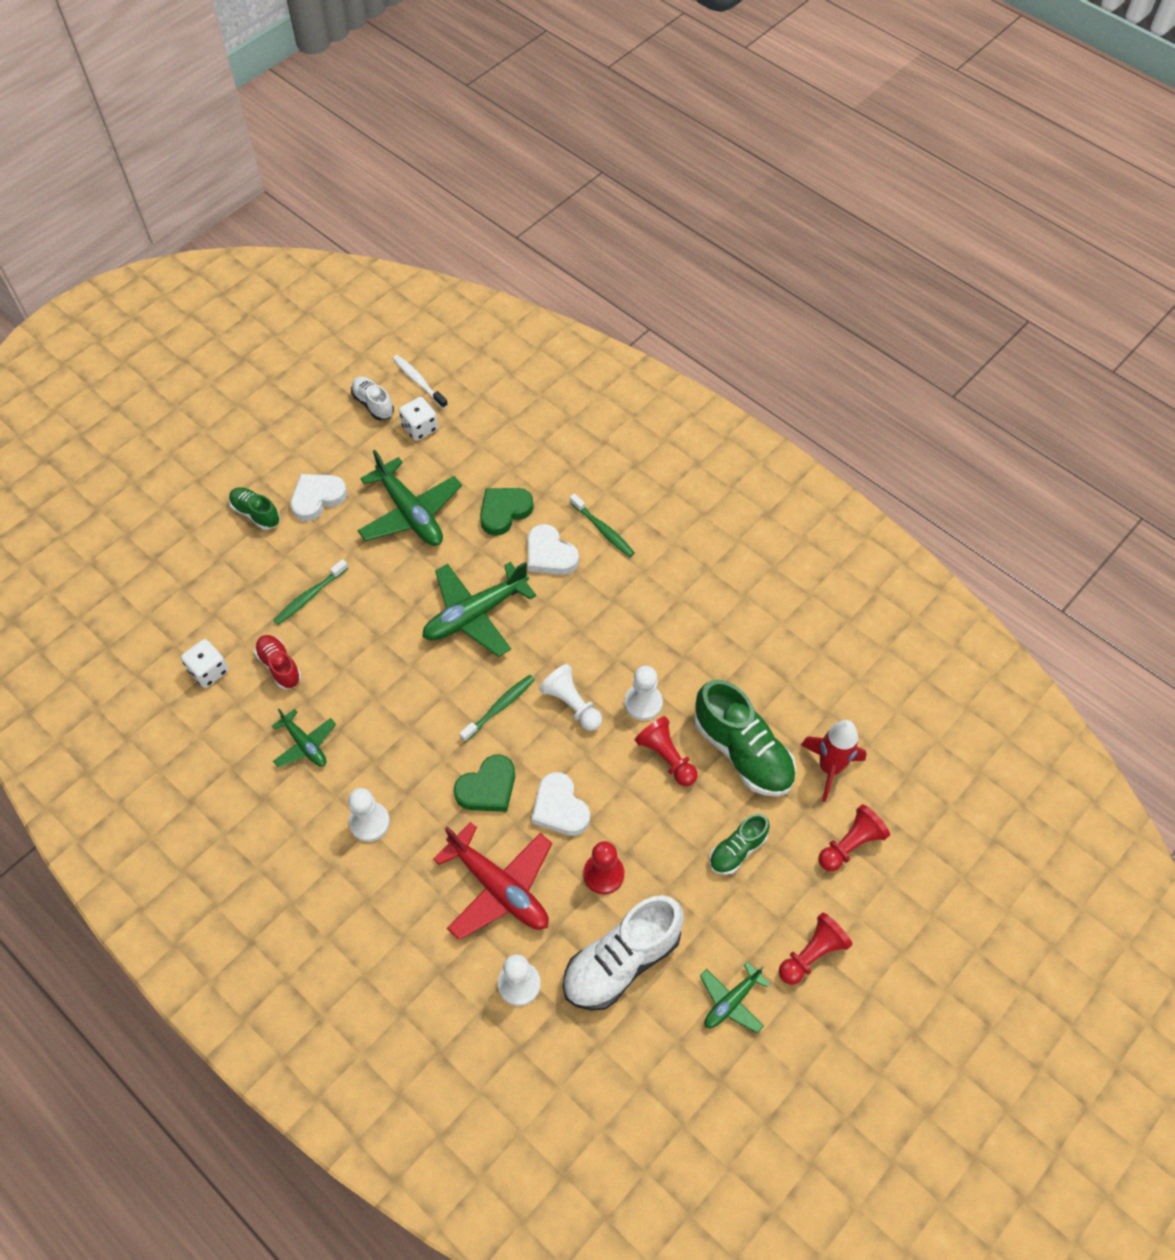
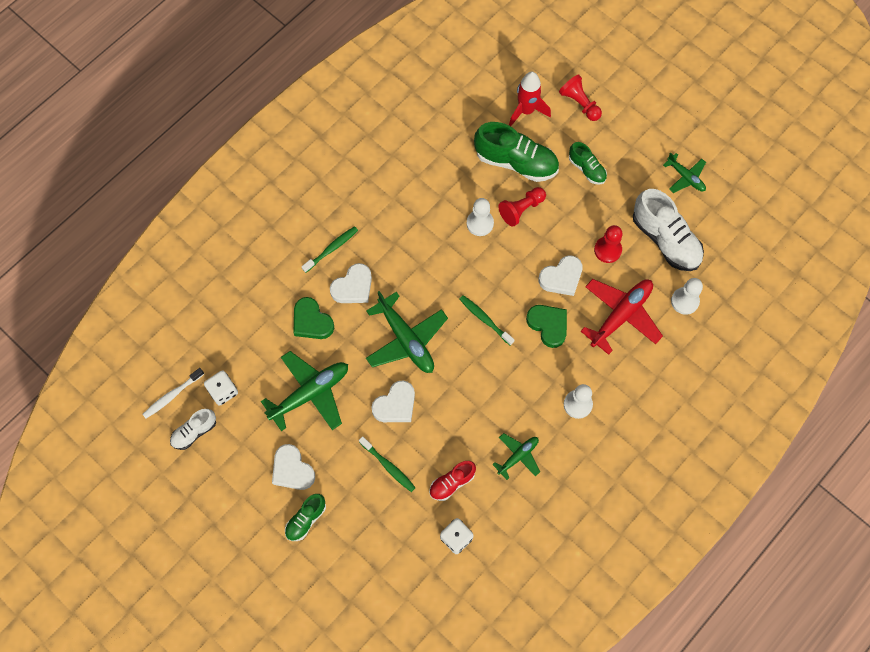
camera: 90 degrees left, 10 degrees up
white pawn [539,664,602,731] -> none
green shoe [694,680,796,797] -> green shoe turned 60 degrees clockwise [474,122,559,182]
red pawn [779,912,853,985] -> none
none -> white heart [371,380,415,422]

